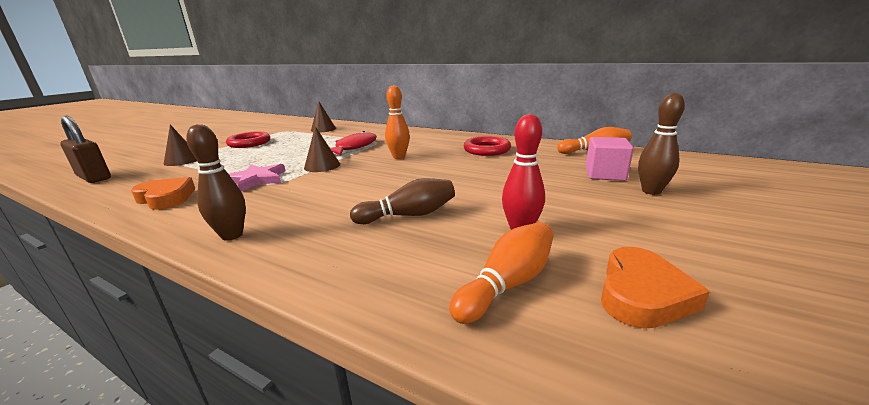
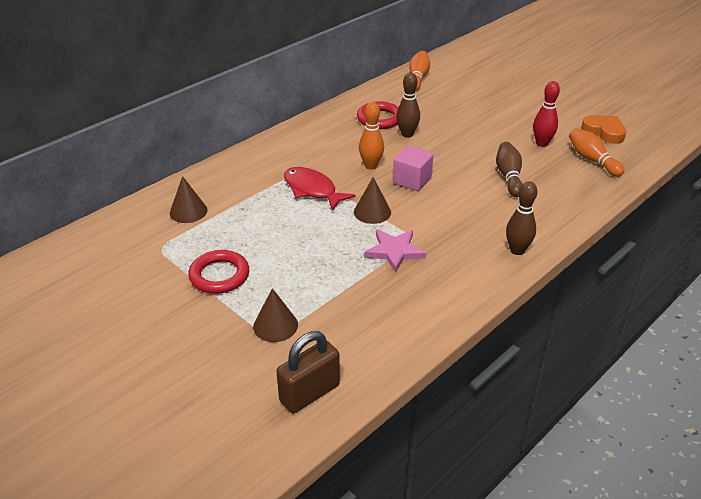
camera: 75 degrees left, 15 degrees up
orange heart [131,177,195,210] -> none
pink cube [586,137,634,181] -> pink cube moved to [393,146,433,191]
brown bowling pin [638,93,685,195] -> brown bowling pin moved to [396,73,420,138]

